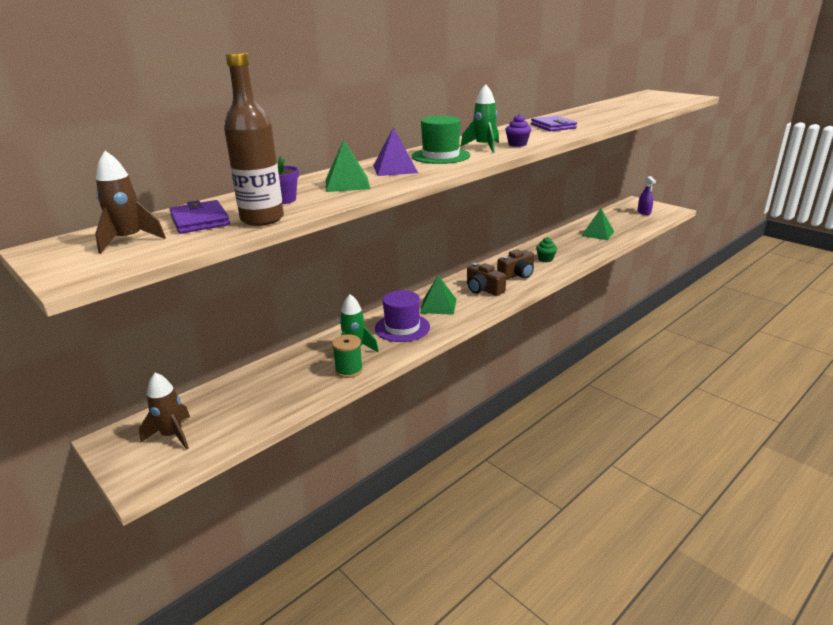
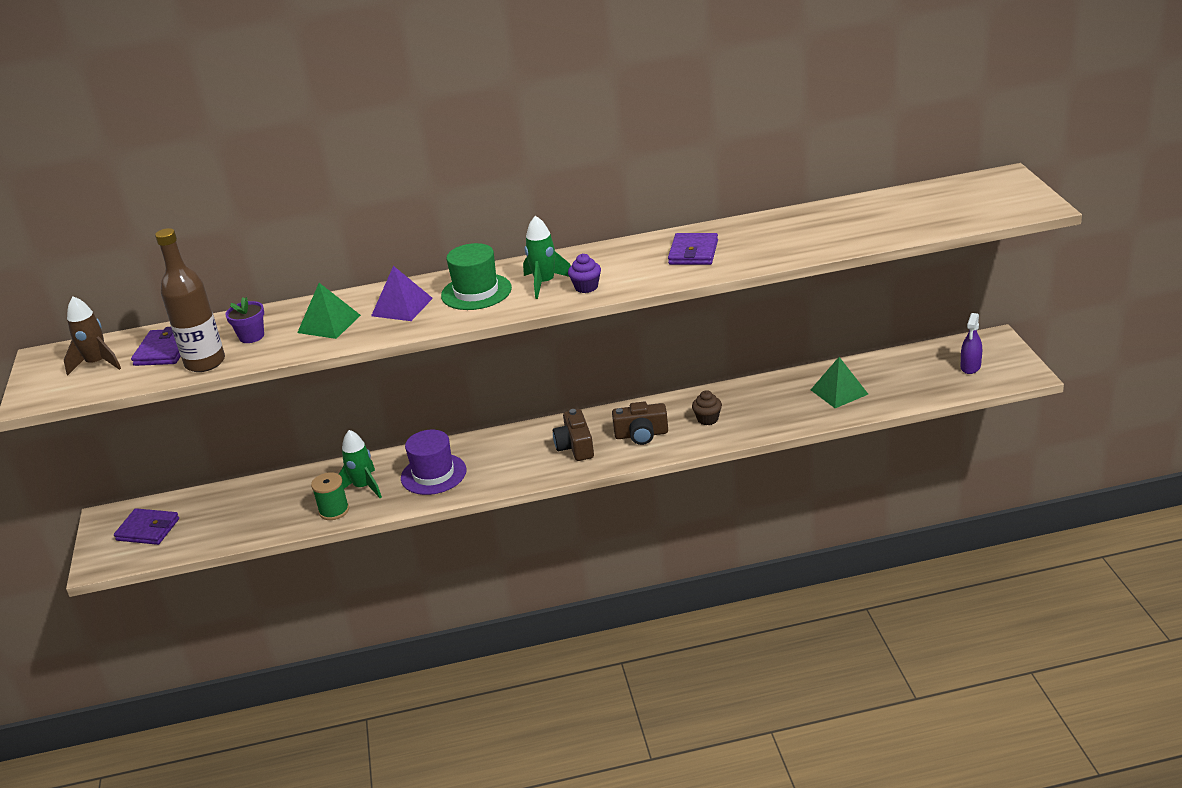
camera: 35 degrees right, 5 degrees up
brown rocket [139,373,190,450] -> purple wallet [114,508,179,545]
green pyramid [420,275,456,315] -> none
green cupcake [536,237,557,262] -> brown cupcake [692,390,722,425]

